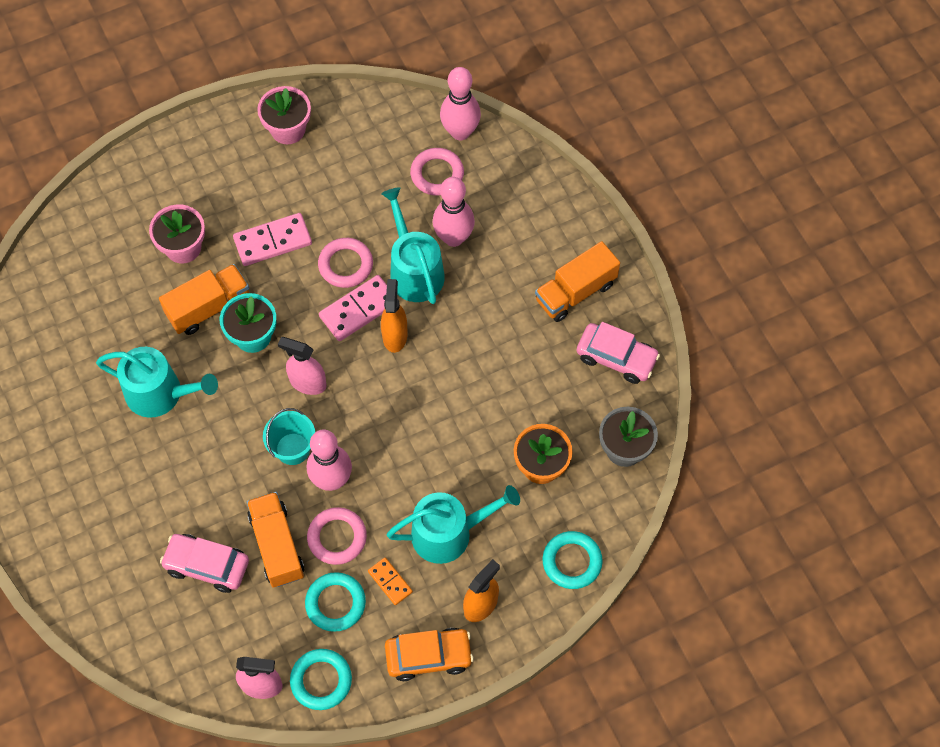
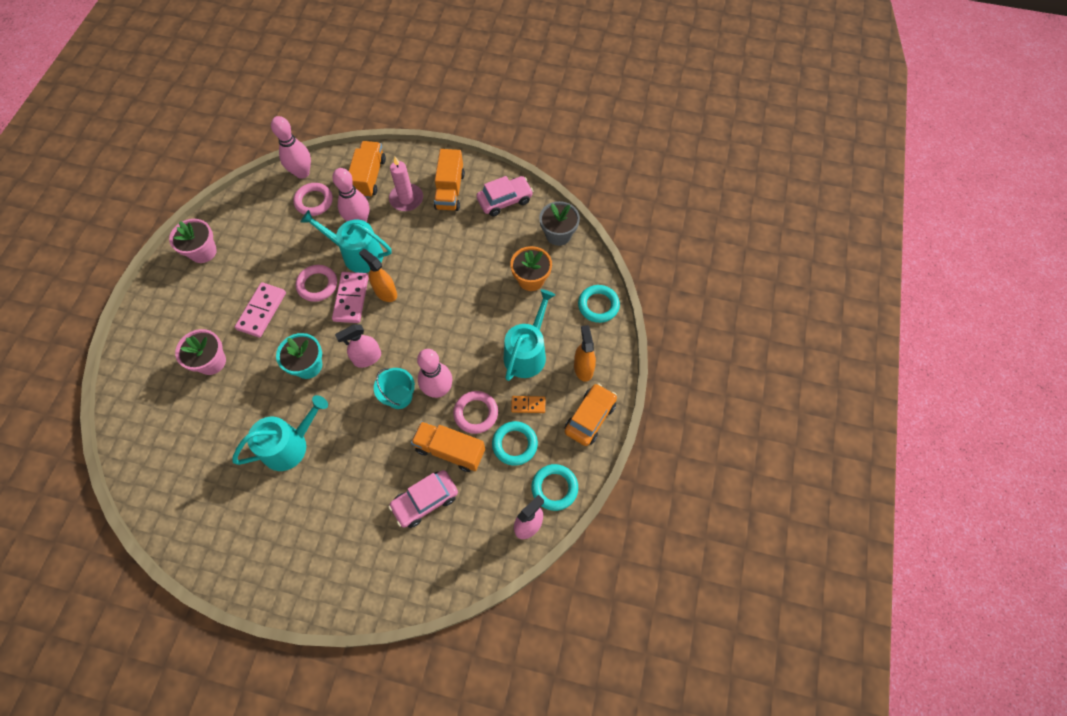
camera: 50 degrees left, 0 degrees up
orange truck [159,264,249,335] -> orange truck moved to [349,141,386,198]
none -> pink candle [389,157,423,211]

